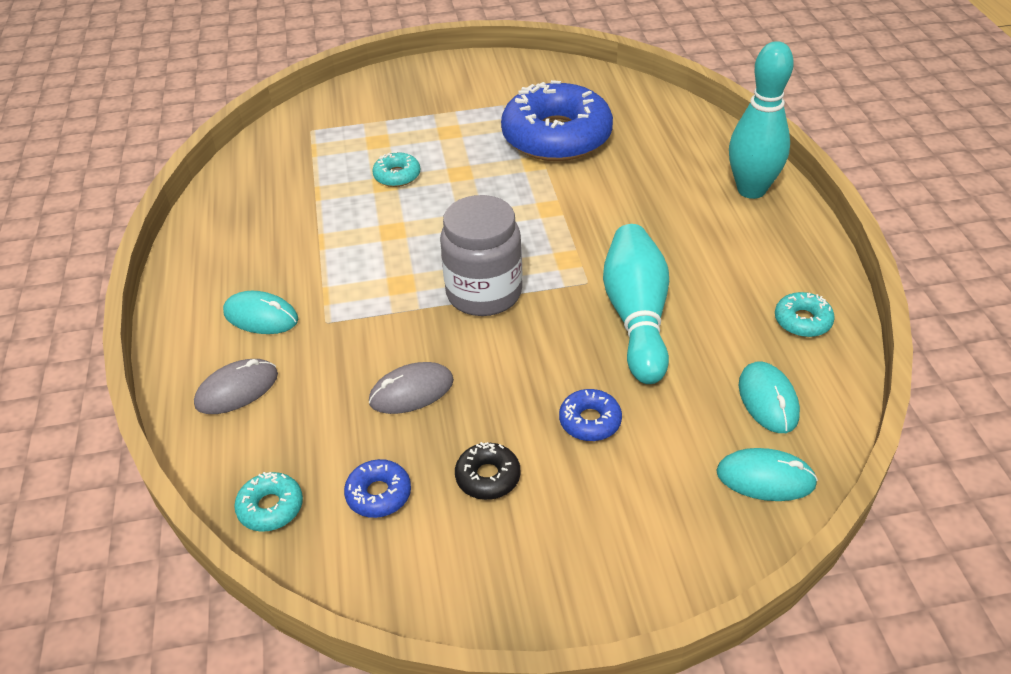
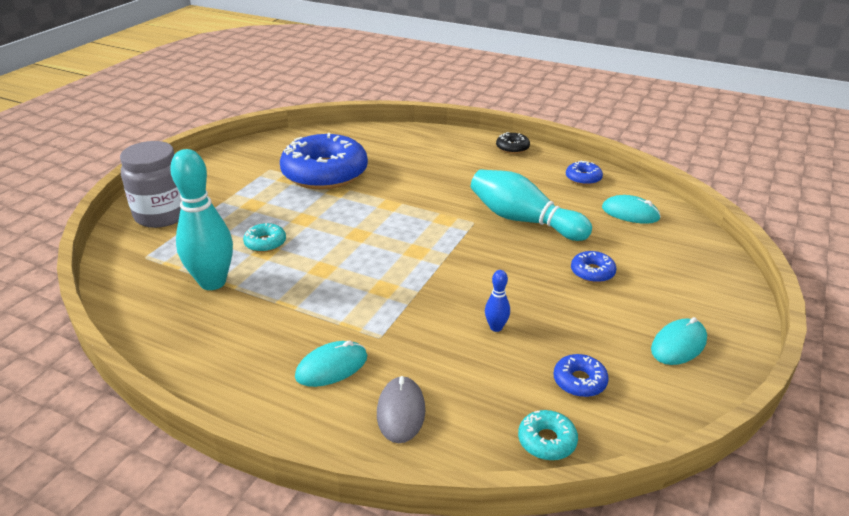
camera: 55 degrees left, 10 degrees down
grey mouse [369,362,454,414] -> blue bowling pin [485,270,510,332]
grey jar [440,195,523,316] -> grey jar moved to [120,141,182,228]
black donut [455,442,521,500] -> black donut moved to [496,132,530,154]
turquoise mouse [716,448,818,501] -> turquoise mouse moved to [651,317,707,365]
turquoise bowling pin [729,41,794,199] -> turquoise bowling pin moved to [170,149,233,290]
turquoise donut [775,292,835,337] -> blue donut [566,160,603,185]

